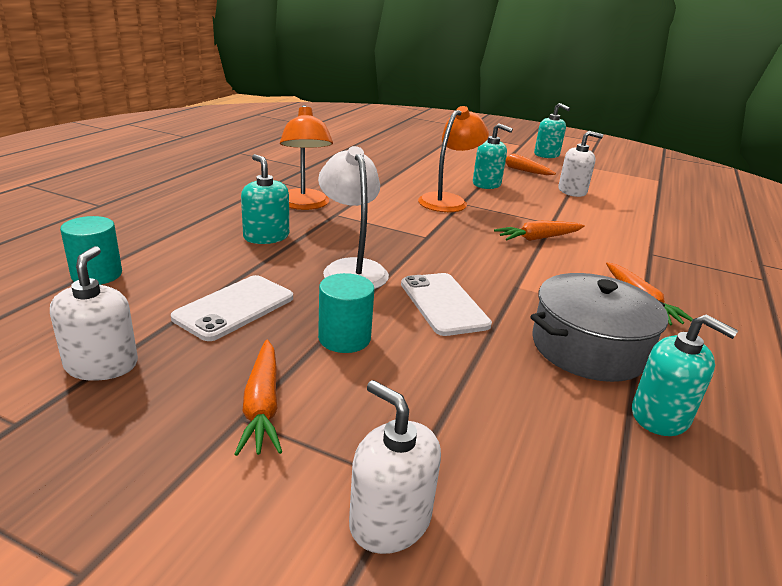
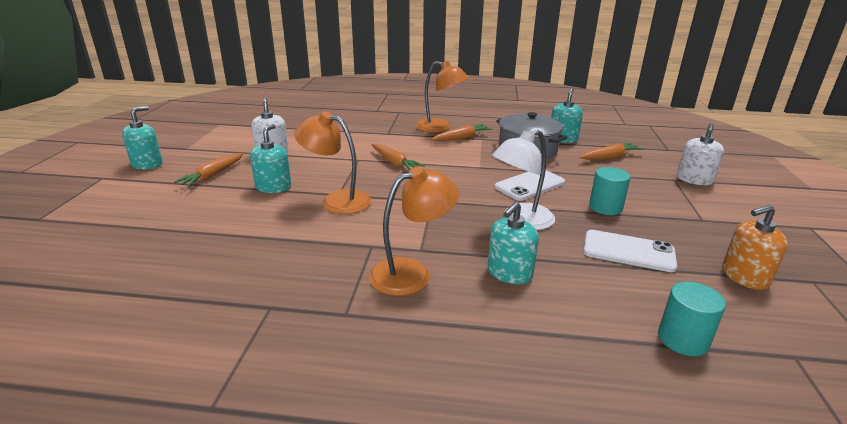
camera: 105 degrees left, 0 degrees up
white soap dispenser [50,246,138,381] -> orange soap dispenser [722,205,788,290]
orange carrot [234,340,282,456] -> orange carrot moved to [579,143,644,159]
none -> orange lamp [415,61,469,132]

